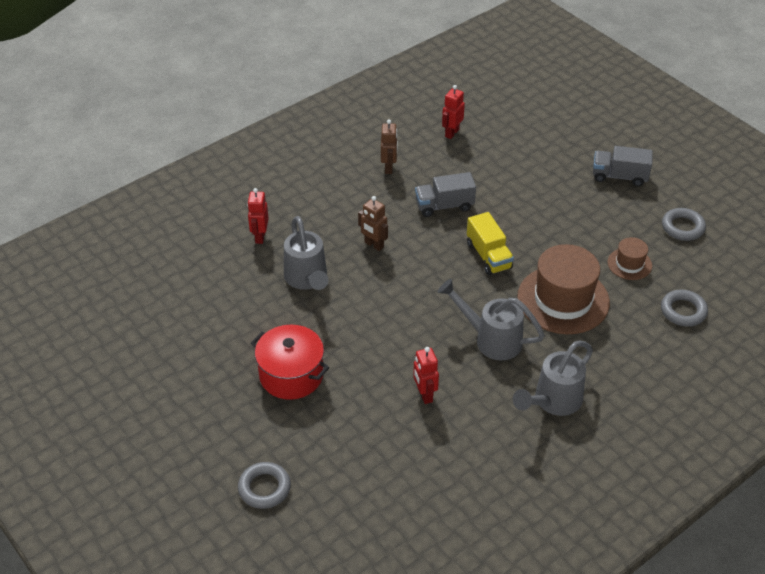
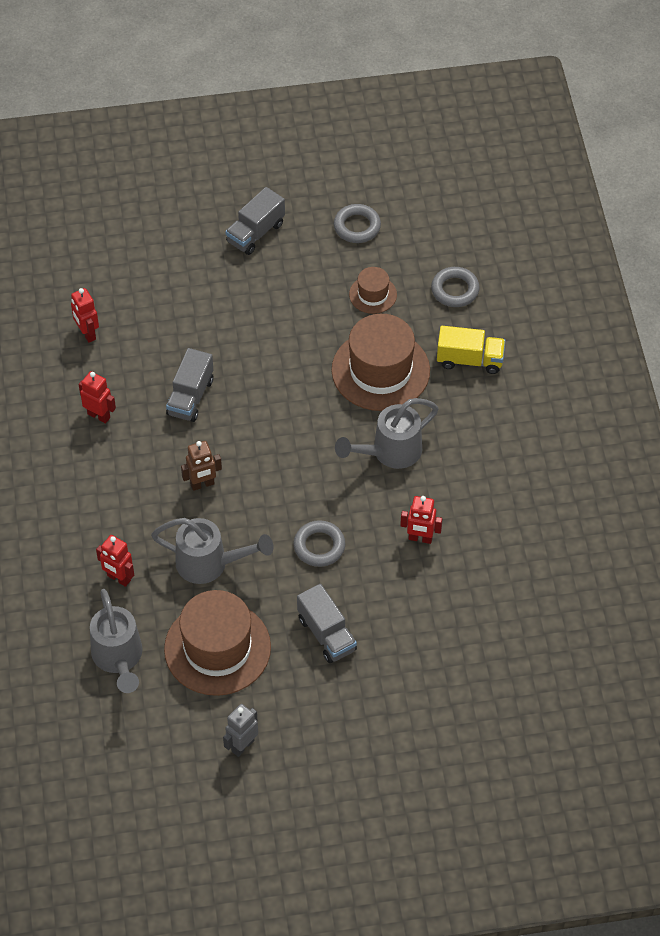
camera: 60 degrees left, 10 degrees up
grey ring [238,462,291,509] -> grey ring moved to [293,520,345,567]
red pot [251,325,329,400] -> grey truck [297,584,357,663]
brown robot [381,119,398,174] -> red robot [79,371,116,424]
yellow truck [467,212,514,275] -> yellow truck moved to [437,326,505,374]
grey watering can [513,340,593,416] -> grey watering can moved to [90,589,142,693]
none -> brown hat [164,590,271,696]
none -> grey robot [223,704,258,757]

